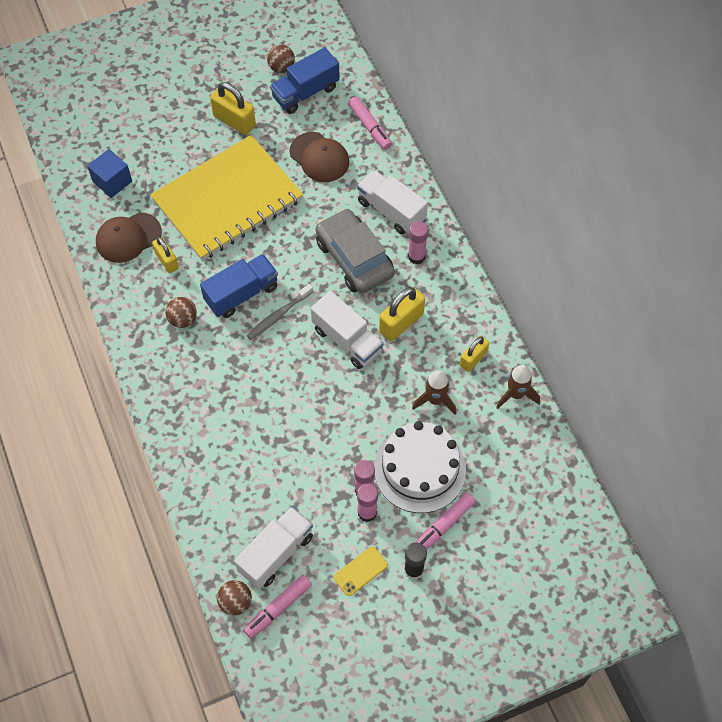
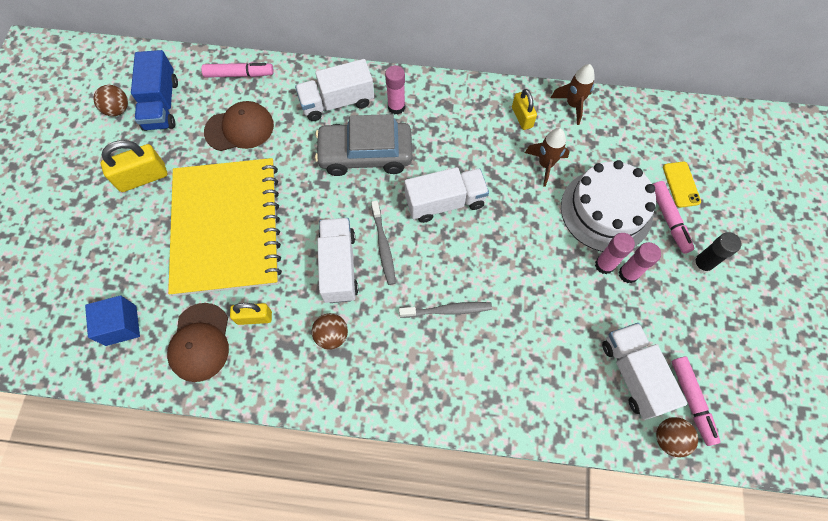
camera: 60 degrees left, 5 degrees up
blue truck [200,254,278,318] -> white truck [317,218,358,303]
yellow phone [333,547,388,596] -> yellow phone moved to [663,162,701,208]
yellow padlock [379,287,425,341] -> none
none -> grey toothbrush [399,302,492,318]

